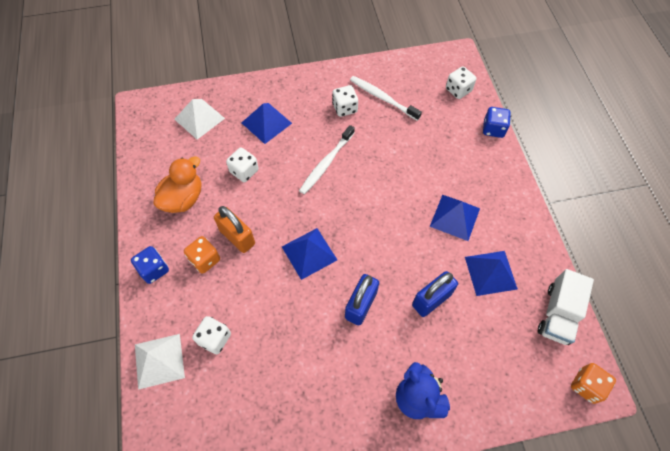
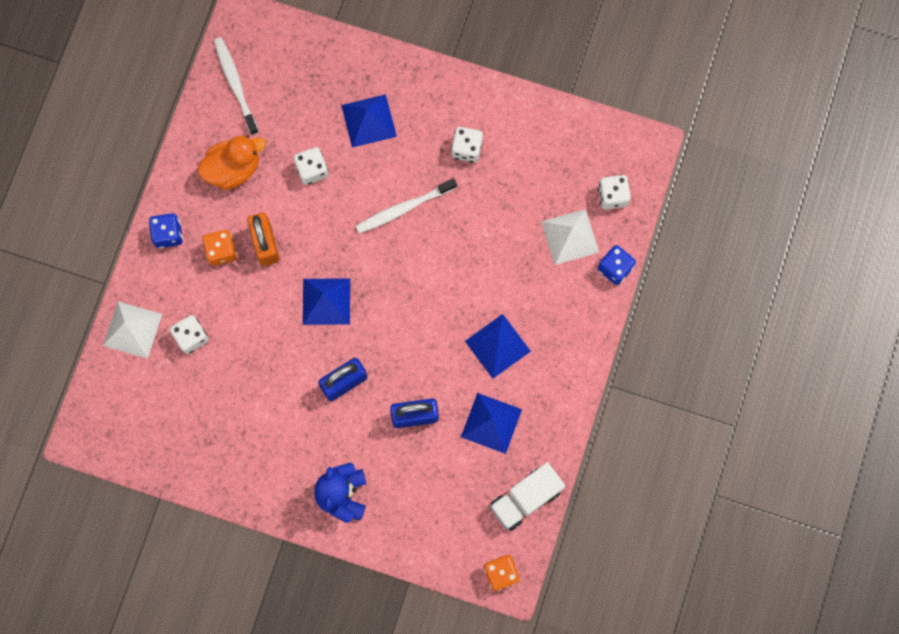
camera: 30 degrees right, 15 degrees up
white pyramid [174,99,225,140] -> white pyramid moved to [541,209,599,265]
white toothbrush [350,76,422,121] -> white toothbrush moved to [214,37,259,135]

